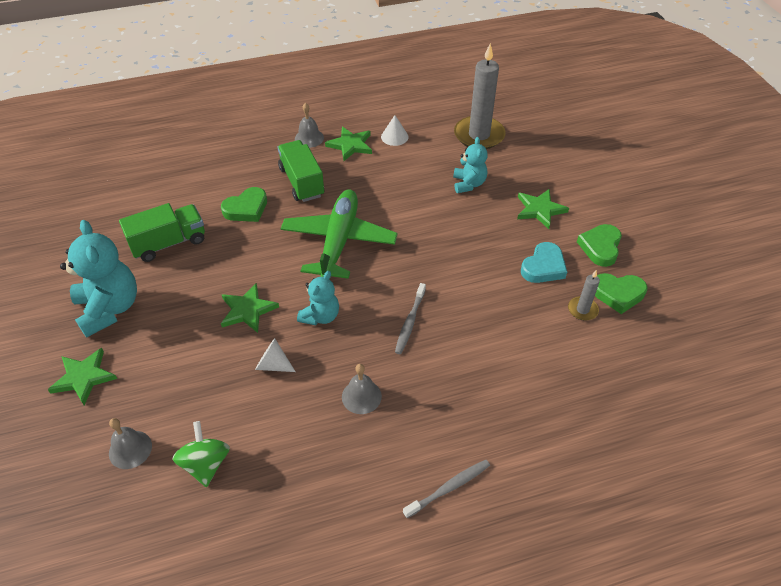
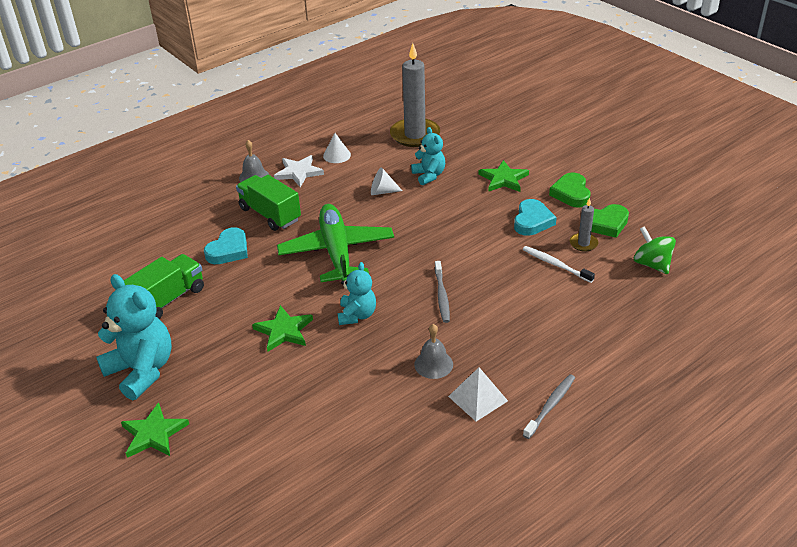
camera: 20 degrees left, 10 degrees down
grey bell [109,418,152,469] -> none
green spinning top [172,421,230,487] -> green spinning top moved to [634,226,676,274]
green heart [221,187,267,222] -> turquoise heart [204,227,248,264]
white cone [255,338,296,372] -> white cone moved to [371,167,402,195]
green star [325,127,372,161] -> white star [274,155,324,187]
none -> white pyramid [448,367,508,422]
none -> white toothbrush [523,246,595,283]

